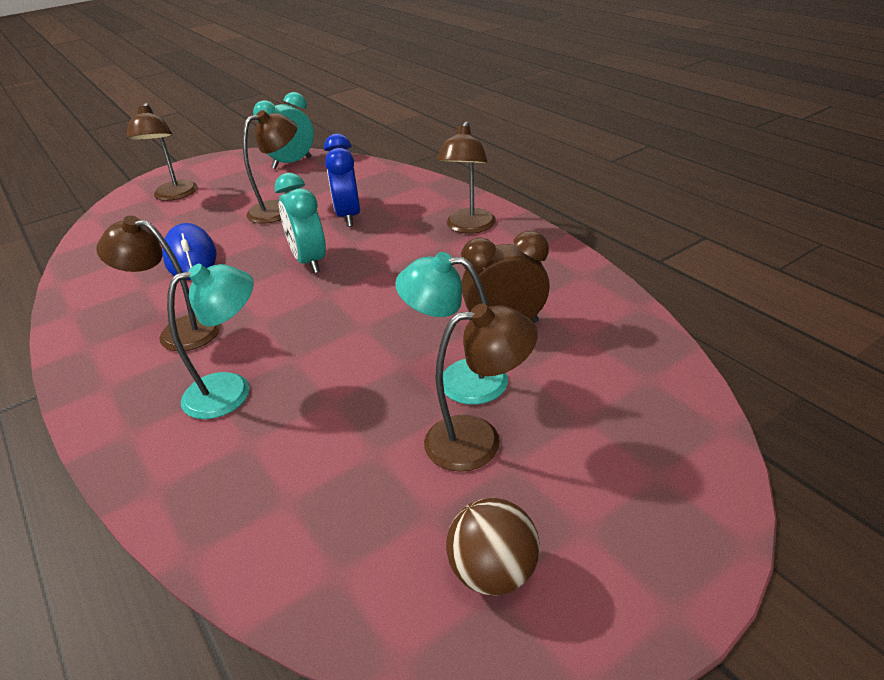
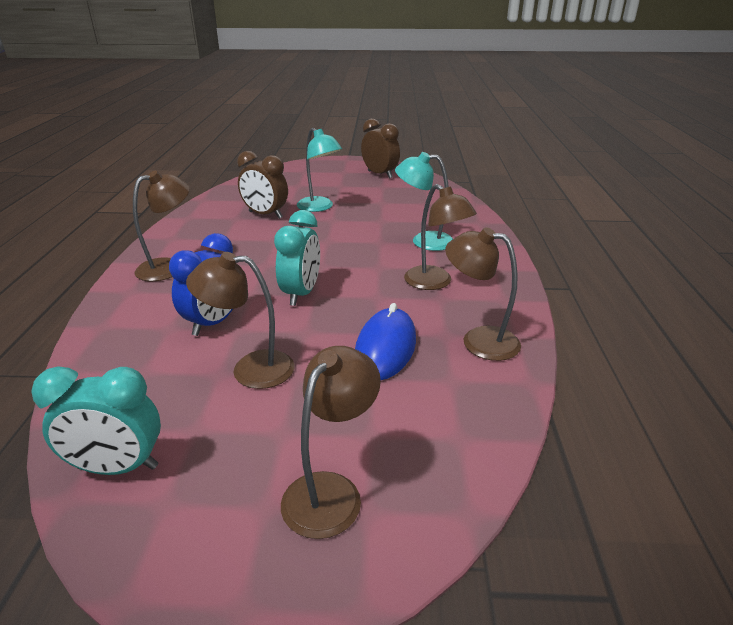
camera: 145 degrees left, 5 degrees down
brown lamp [424,304,538,472] -> brown lamp moved to [445,227,521,361]
brown ball [446,498,540,596] -> brown clock [361,119,400,179]

